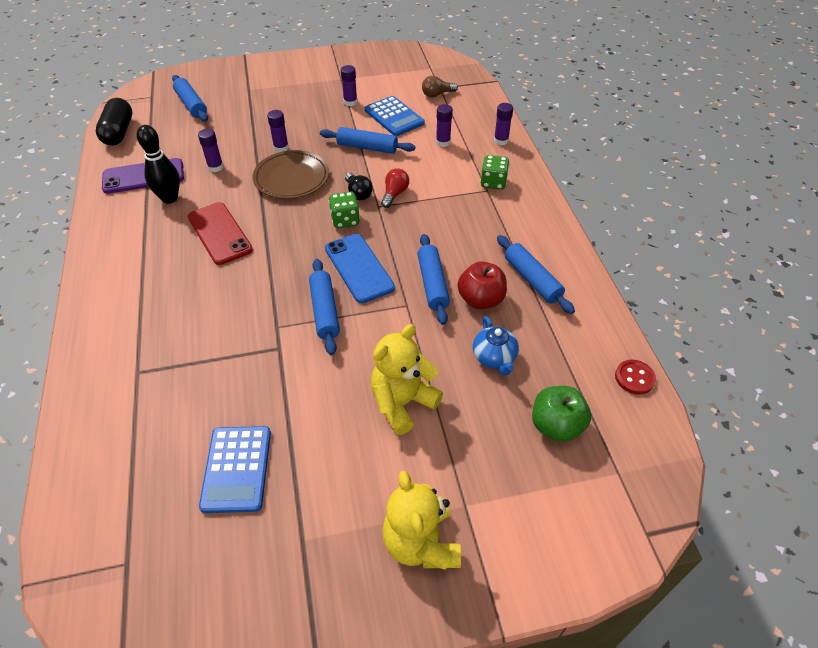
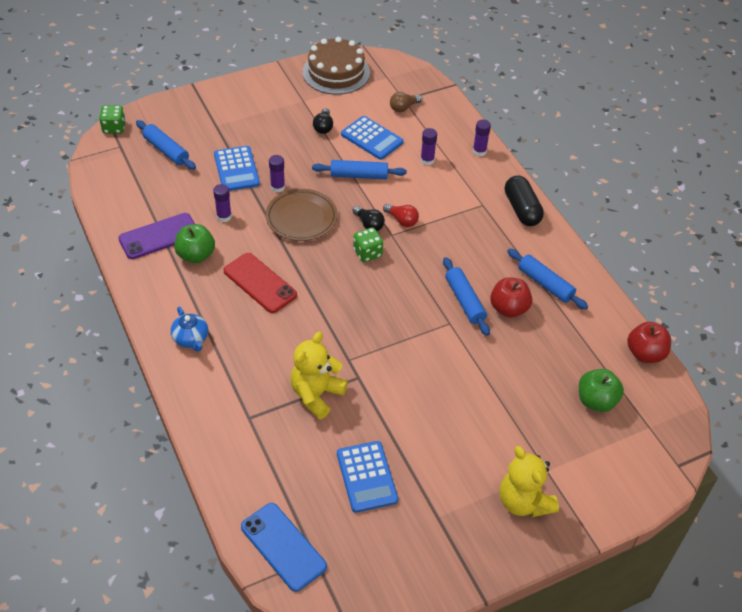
camera: 15 degrees left, 0 degrees up
black capsule [96,98,132,146] -> black capsule moved to [505,176,544,226]
black bowling pin [137,125,180,204] -> green apple [174,224,215,263]
blue rolling pin [309,259,340,355] -> none
blue phone [325,234,395,303] -> blue phone moved to [241,503,327,592]
purple glue stick [341,65,357,106] -> black light bulb [313,108,333,134]
yellow teddy bear [371,324,443,435] -> yellow teddy bear moved to [290,332,348,419]
red light bulb [381,168,409,208] -> red light bulb turned 120 degrees clockwise [383,204,419,227]
blue teapot [473,316,519,376] -> blue teapot moved to [171,307,208,352]
green dice [480,155,509,190] -> green dice moved to [99,105,126,134]
red button [615,360,656,395] -> red apple [627,322,671,363]
none -> blue calculator [214,146,260,191]
none -> brown cake [303,37,370,95]

